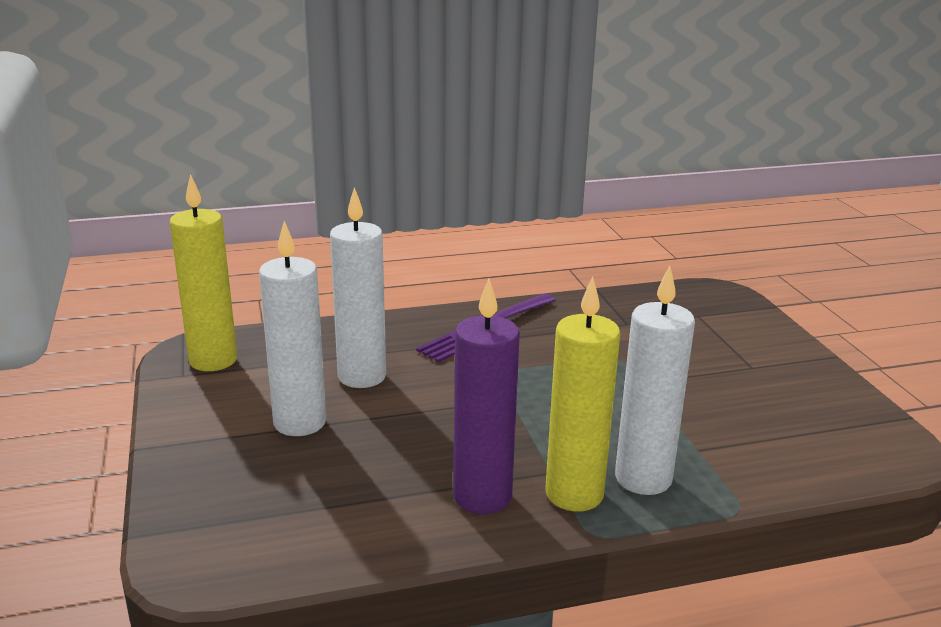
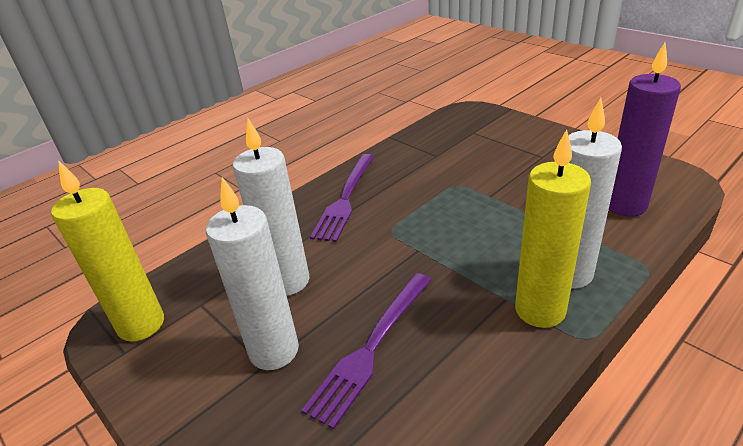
camera: 25 degrees left, 10 degrees up
purple candle [453,279,520,514] -> purple candle moved to [609,42,681,217]
none -> purple fork [301,273,431,430]

